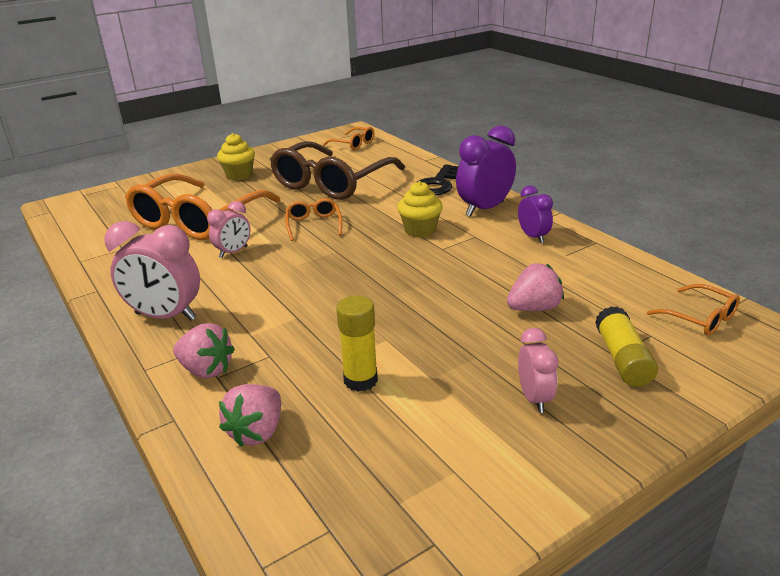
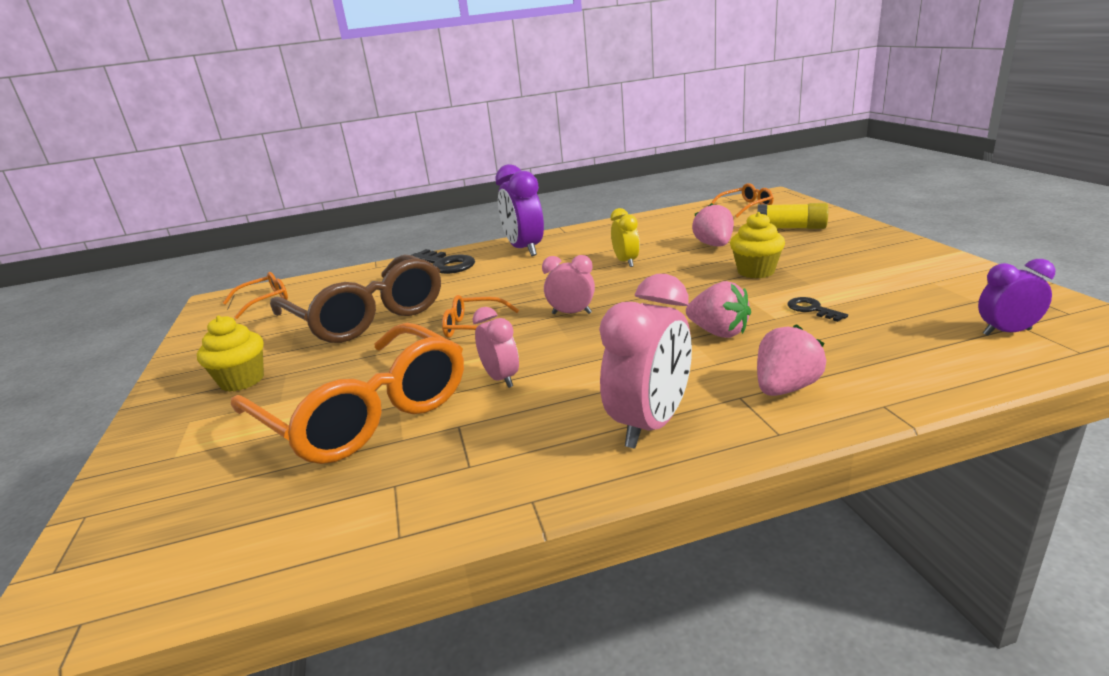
camera: 70 degrees left, 5 degrees down
pink strawberry [219,384,281,447] -> pink strawberry moved to [686,281,751,338]
yellow glue stick [336,296,378,392] -> black key [787,297,848,322]
yellow cupcake [397,181,443,237] -> yellow cupcake moved to [730,212,785,279]
purple clock [518,186,553,243] -> purple clock moved to [978,259,1055,336]
pink clock [518,328,558,413] -> pink clock moved to [542,255,595,314]
none -> yellow clock [611,208,640,267]

